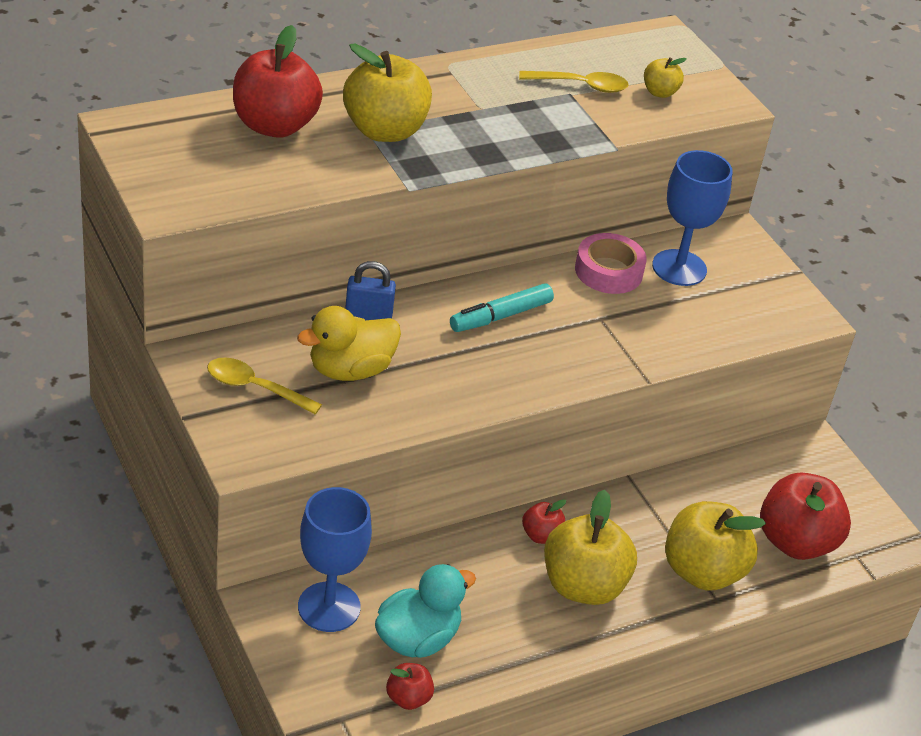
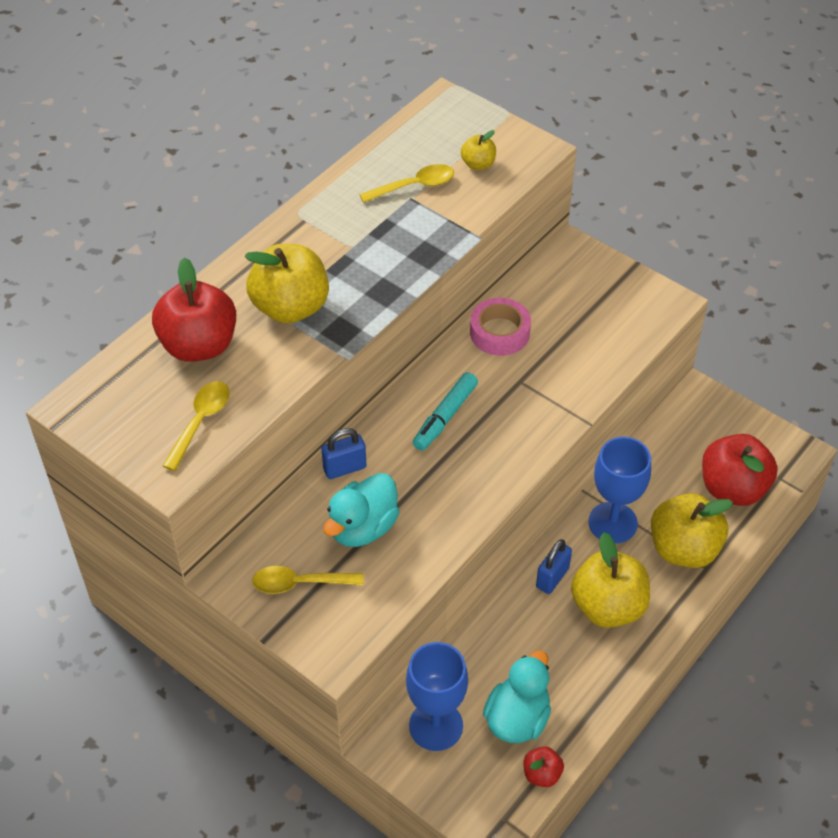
camera: 20 degrees left, 10 degrees up
yellow duck [297,306,401,381] -> turquoise duck [323,473,400,547]
red apple [522,499,566,544] -> blue padlock [536,539,572,594]
blue goblet [652,150,733,286] -> blue goblet moved to [588,437,651,544]
none -> yellow spoon [162,381,230,471]

